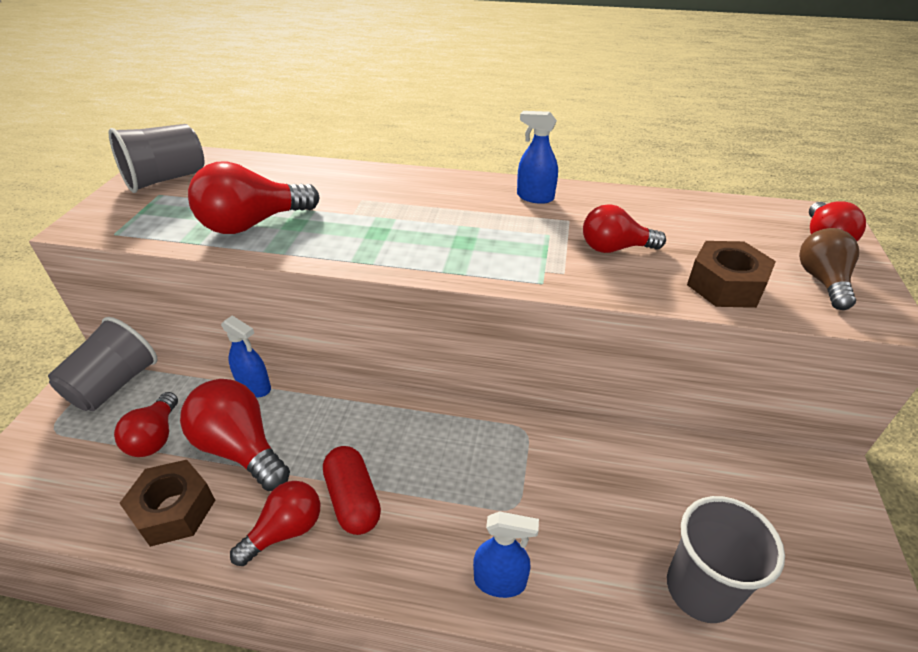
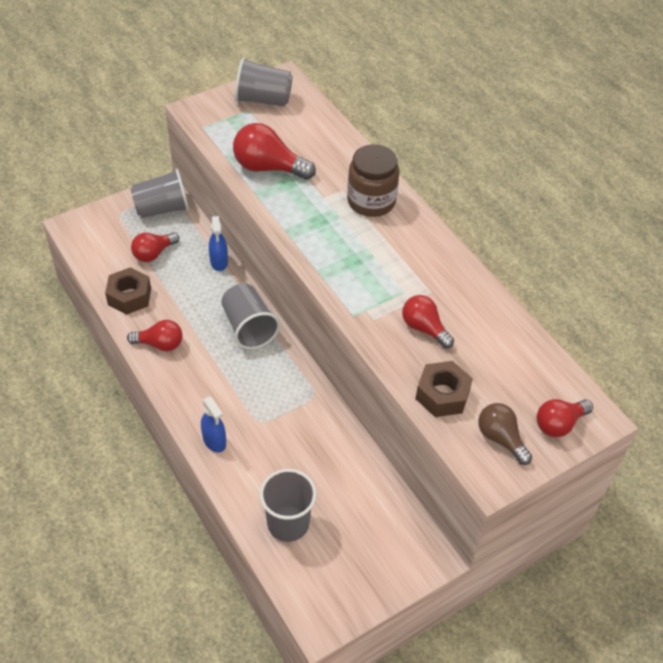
camera: 45 degrees right, 10 degrees up
red light bulb [180,379,290,491] -> none
red capsule [323,446,381,535] -> none
blue spray bottle [517,111,558,204] -> none
brown light bulb [799,228,859,310] -> brown light bulb turned 90 degrees counterclockwise [478,403,532,465]
none -> grey cup [221,283,280,349]
none -> brown jar [347,144,399,217]

